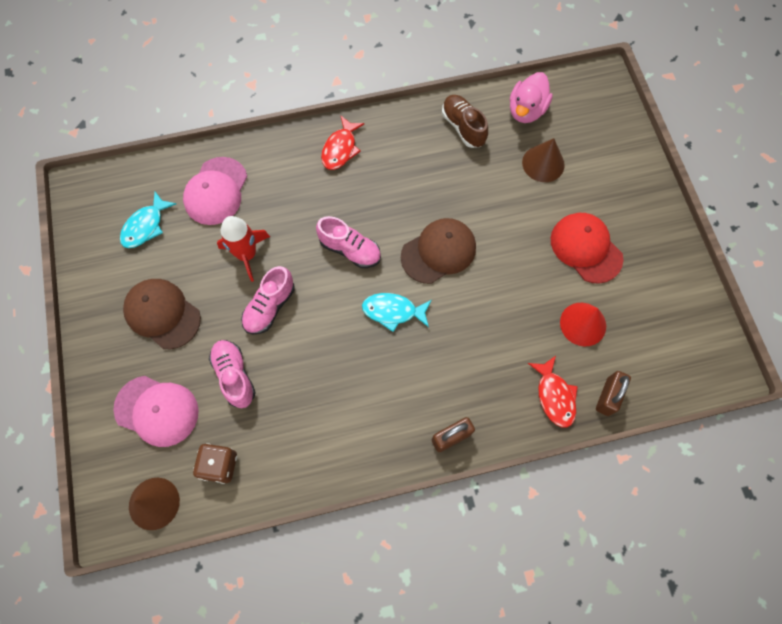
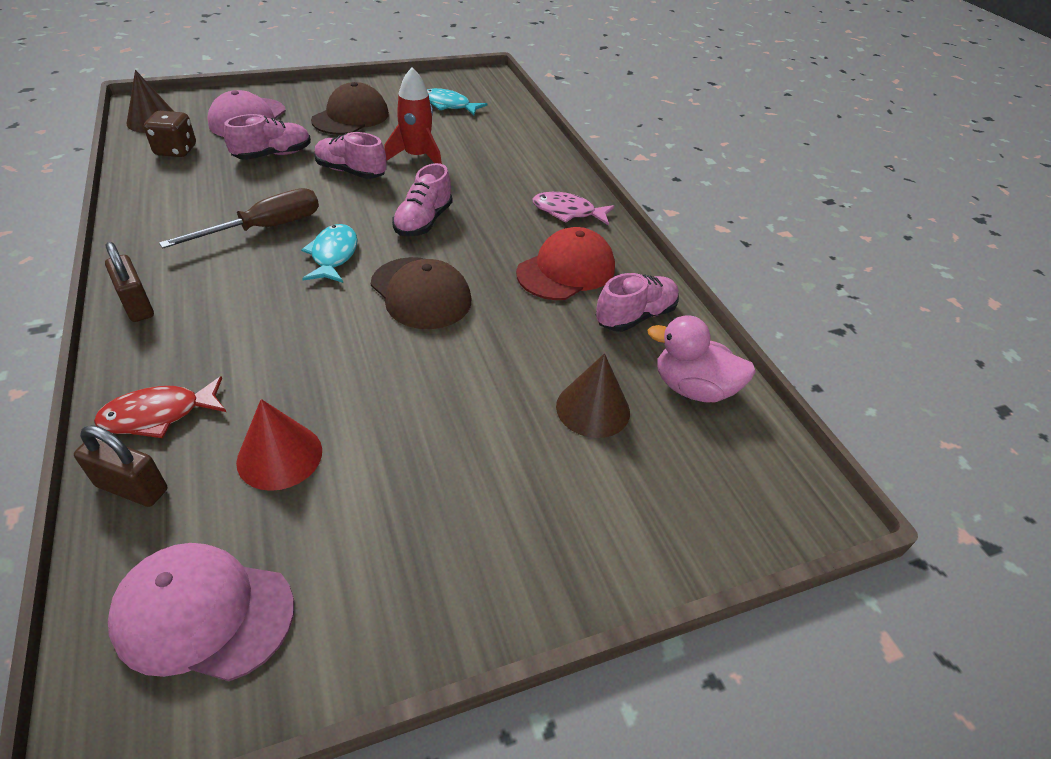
camera: 80 degrees right, 25 degrees down
pink cap [183,157,247,225] -> pink cap moved to [108,543,294,681]
red fish [321,115,365,170] -> pink fish [533,192,614,225]
brown shoe [442,95,488,148] -> pink shoe [596,273,679,332]
red cap [550,213,623,284] -> red cap moved to [516,227,615,300]
none -> brown screwdriver [159,188,319,248]

